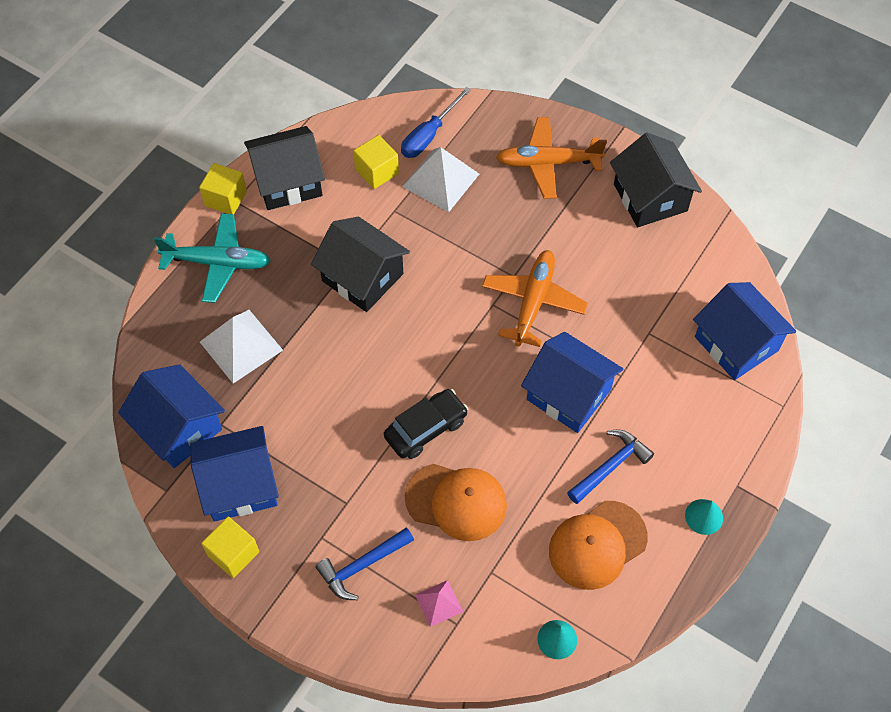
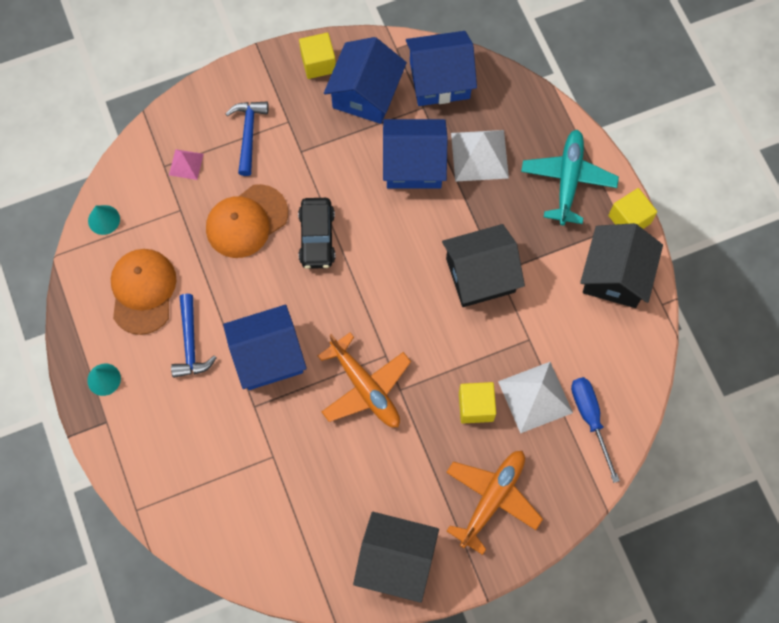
camera: 125 degrees right, 10 degrees up
turquoise plane [154,213,271,303] -> turquoise plane turned 150 degrees clockwise [521,130,619,225]
yellow cube [353,135,399,189] -> yellow cube moved to [459,382,496,424]
blue house [693,282,796,380] -> blue house moved to [383,119,448,189]

